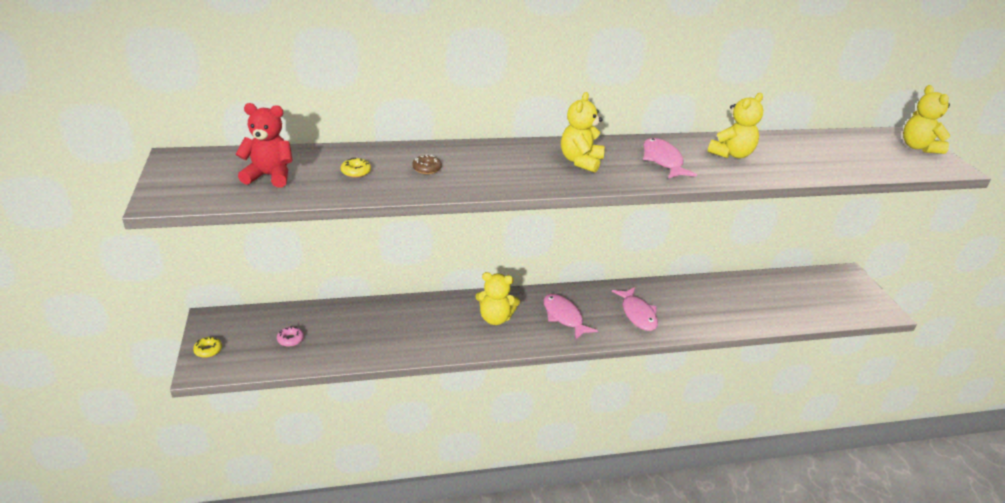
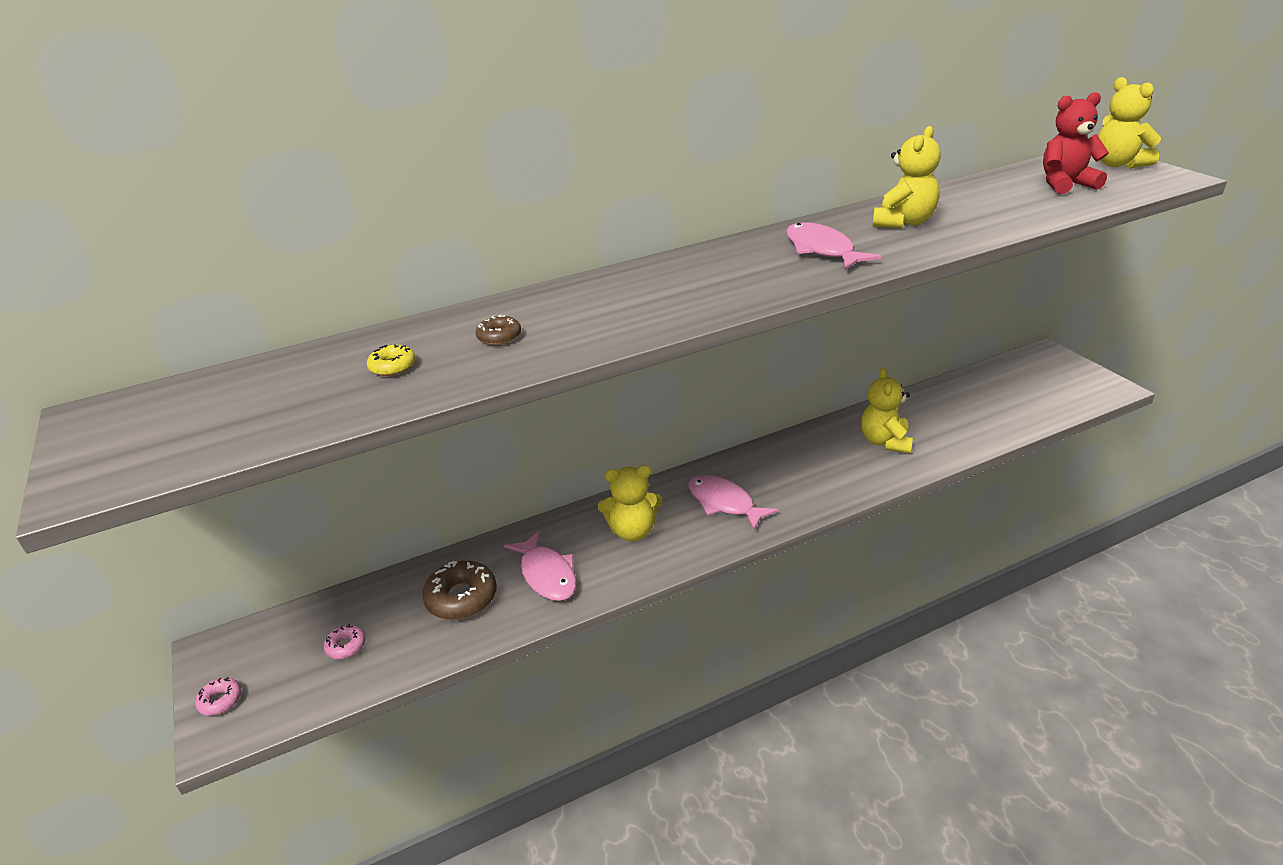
camera: 10 degrees left, 0 degrees up
yellow donut [193,337,222,358] -> pink donut [195,677,242,716]
red teddy bear [236,103,293,188] -> red teddy bear moved to [1043,92,1109,194]
yellow teddy bear [561,92,605,173] -> yellow teddy bear moved to [861,368,913,453]
pink fish [612,287,658,331] -> pink fish moved to [504,530,577,601]
none -> brown donut [422,561,497,620]

